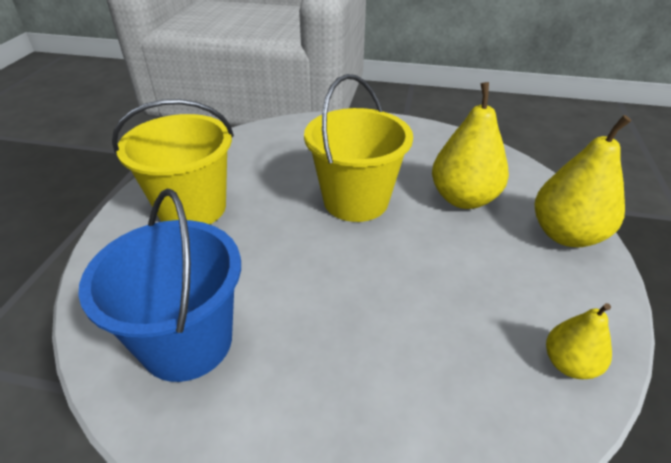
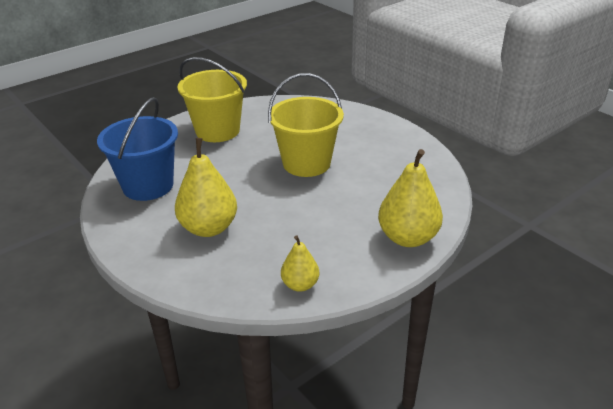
camera: 40 degrees right, 5 degrees down
yellow pear [432,82,509,209] -> yellow pear moved to [175,138,237,237]

